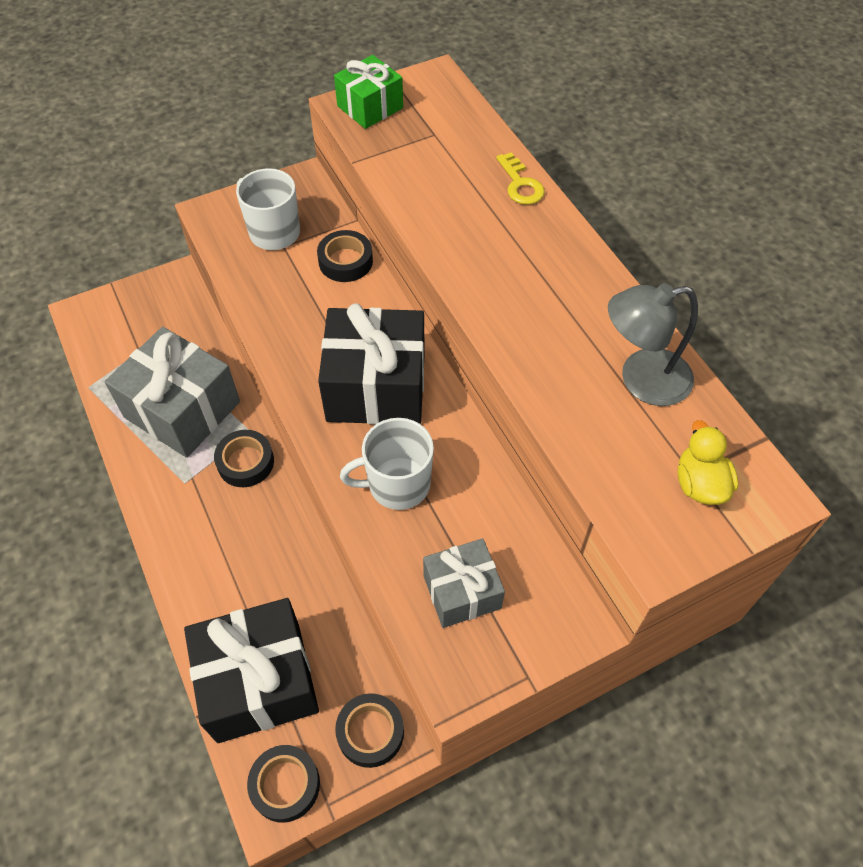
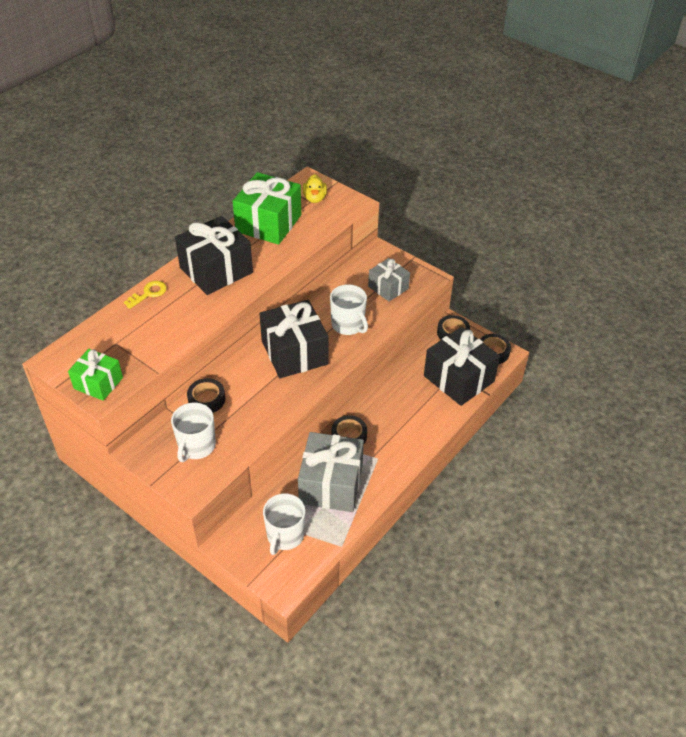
camera: 115 degrees left, 10 degrees down
grey lamp [608,283,698,406] -> green gift [232,172,301,245]
yellow duck [678,420,738,505] -> yellow duck turned 60 degrees counterclockwise [302,174,327,203]
none -> black gift [175,216,253,295]
none -> white mug [263,494,305,555]

